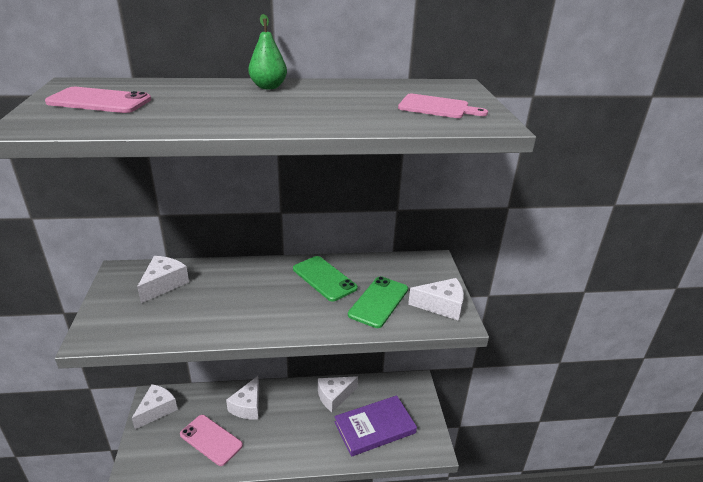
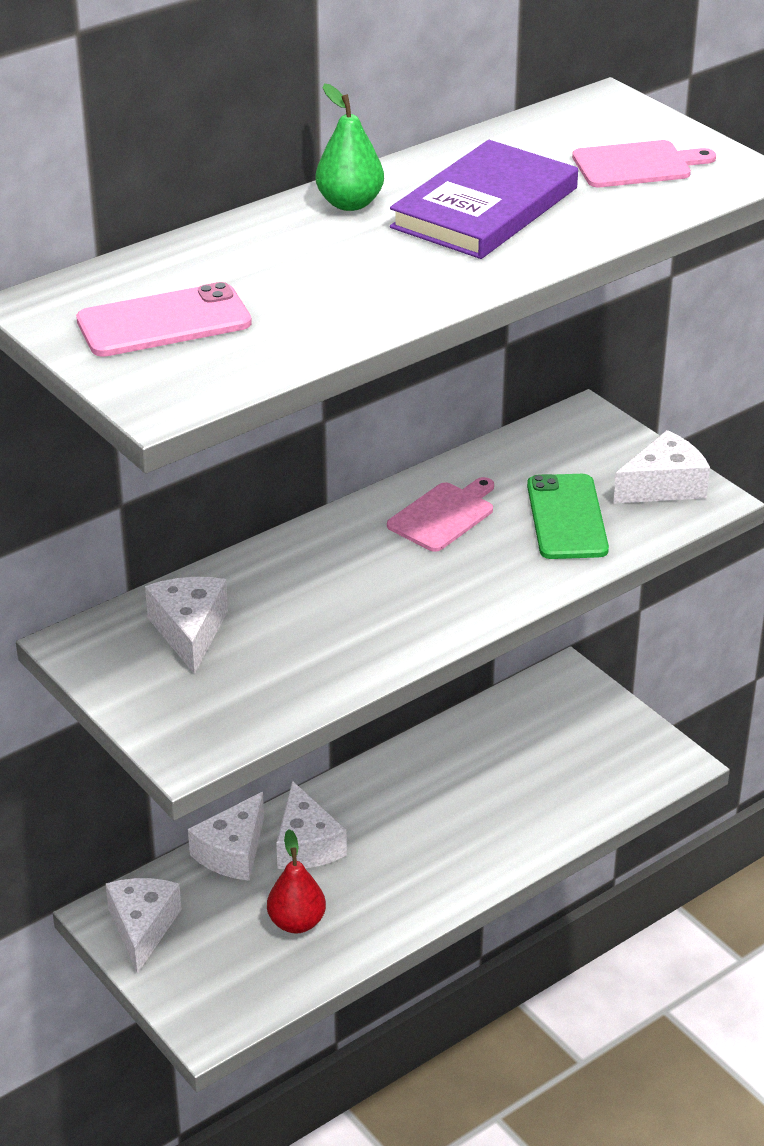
camera: 30 degrees left, 5 degrees up
pink phone [180,415,243,466] -> red pear [267,829,326,933]
green phone [293,256,358,302] -> pink cutting board [387,477,494,552]
white cheese [318,376,358,412] -> white cheese moved to [188,792,264,881]
purple book [334,395,417,457] -> purple book moved to [390,140,578,259]

